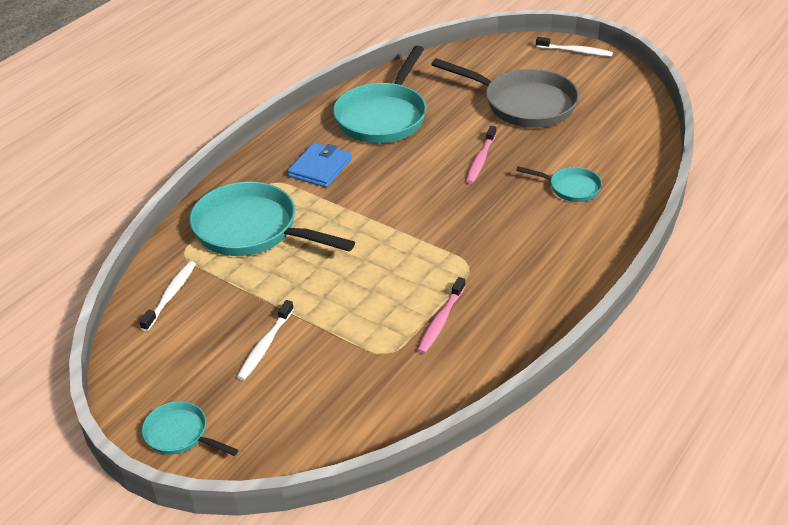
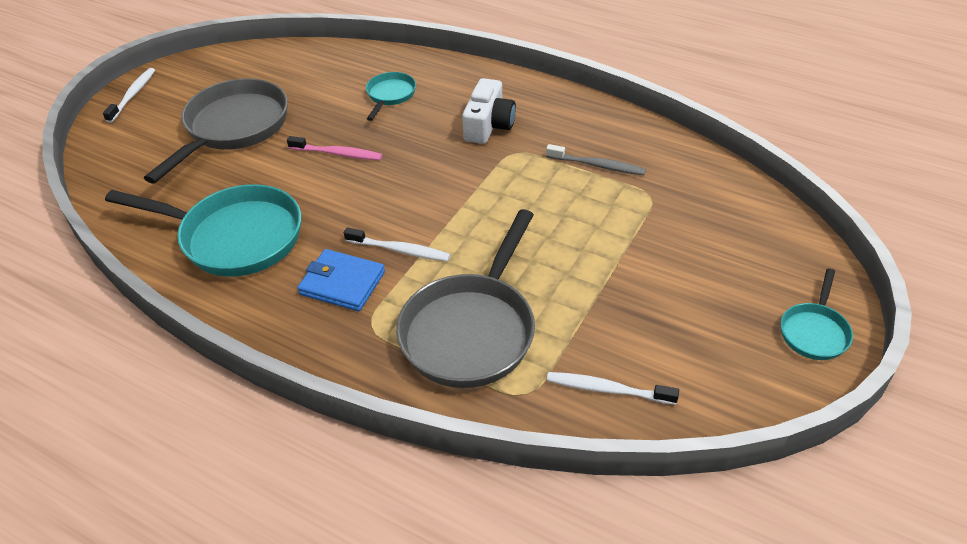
camera: 95 degrees left, 5 degrees up
turquoise pan [190,182,355,256] -> grey pan [396,209,535,388]
white toothbrush [237,300,294,381] -> white toothbrush moved to [344,227,451,261]
pink toothbrush [417,277,466,354] -> grey toothbrush [546,144,646,175]
none -> white camera [462,78,516,144]

